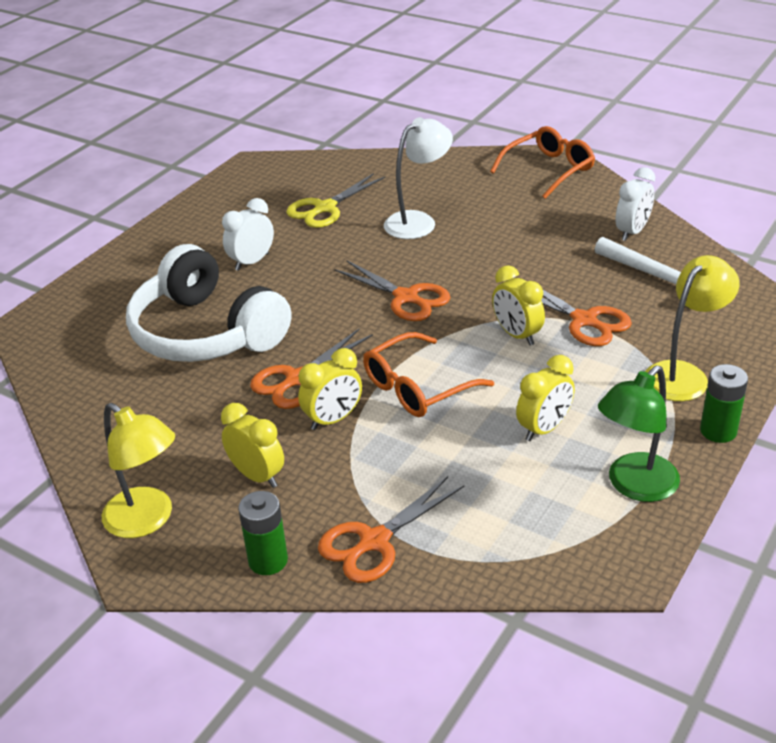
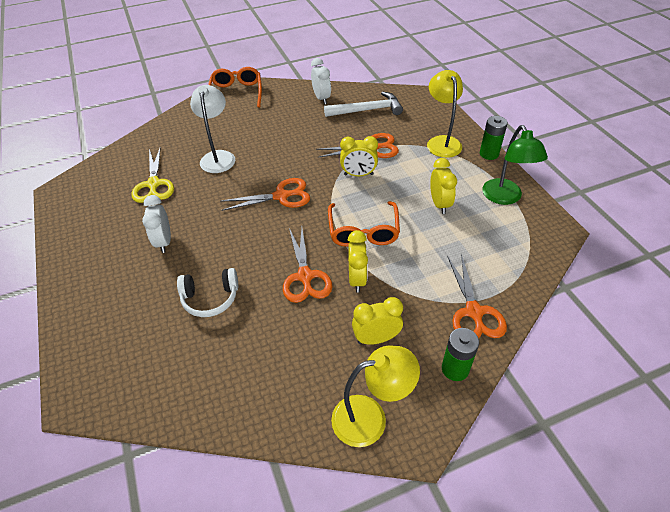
camera: 55 degrees left, 10 degrees up
white headphones [126,244,291,362] -> white headphones [177,268,238,317], size x0.50

